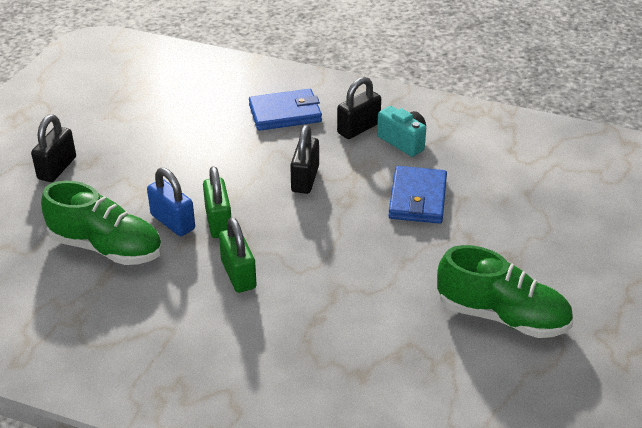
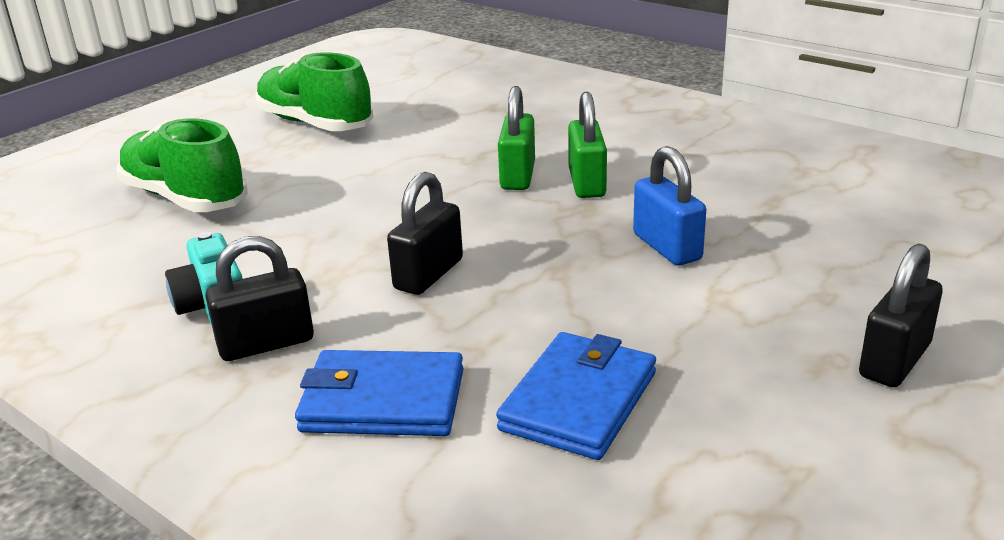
camera: 160 degrees left, 10 degrees down
green shoe [41,181,162,265] -> green shoe moved to [117,118,248,212]
green padlock [203,166,231,238] -> green padlock moved to [498,86,535,190]
blue wallet [388,166,447,224] -> blue wallet moved to [496,332,656,460]

